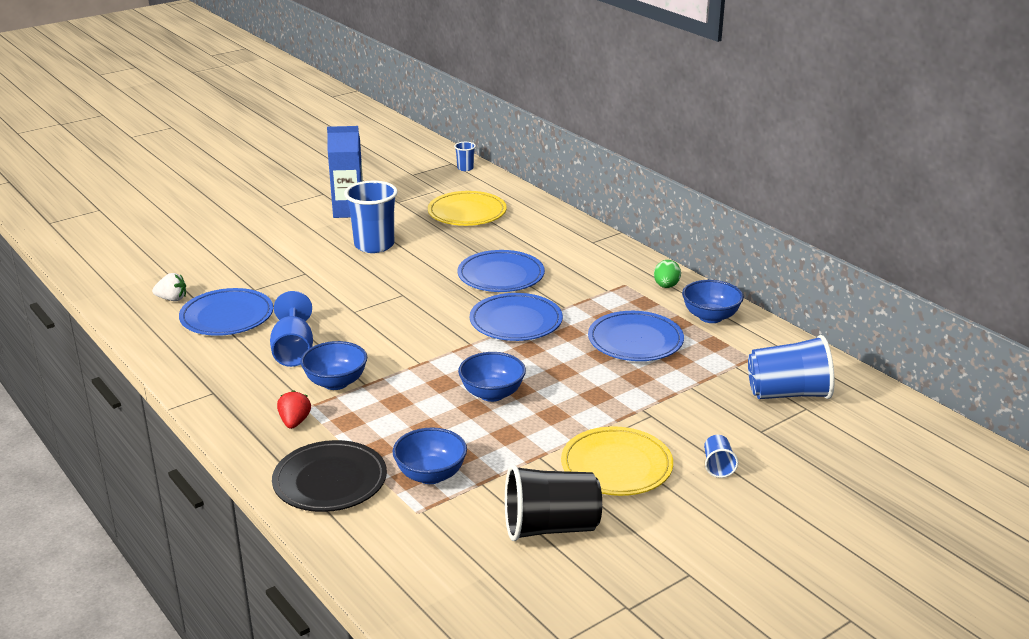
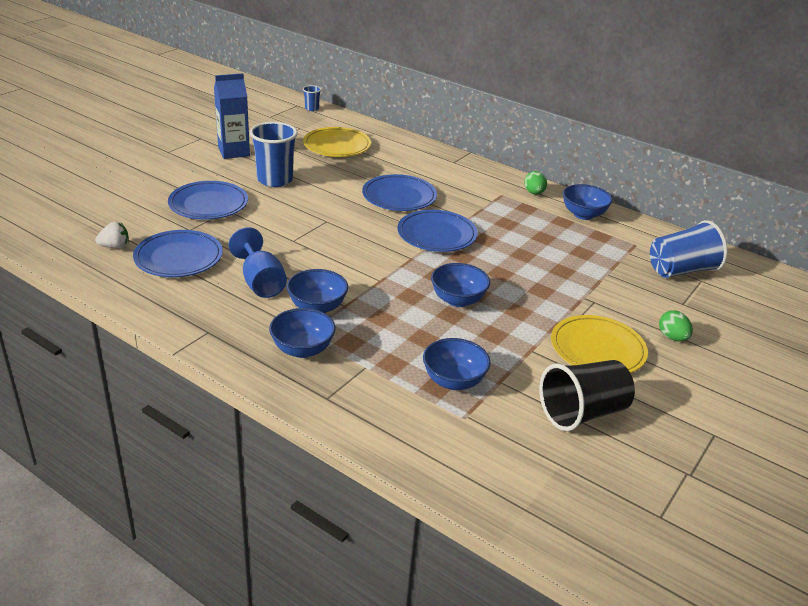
camera: 20 degrees left, 5 degrees up
black plate [272,440,387,512] -> none
red strawberry [277,390,311,429] -> blue bowl [269,308,336,358]
blue plate [588,311,684,361] -> blue plate moved to [168,181,248,220]
blue cup [704,435,738,478] -> green egg [659,310,693,341]

